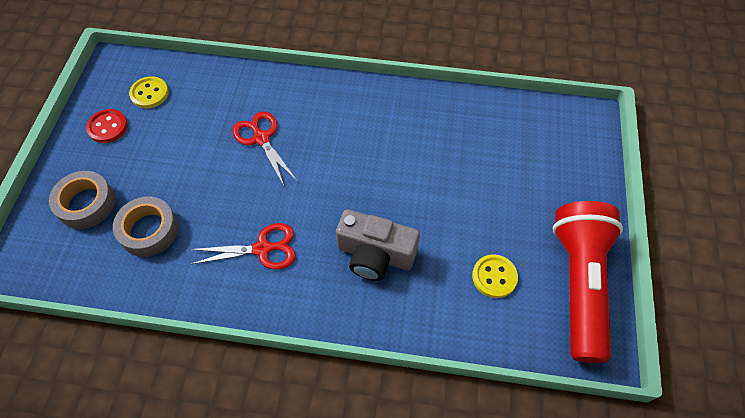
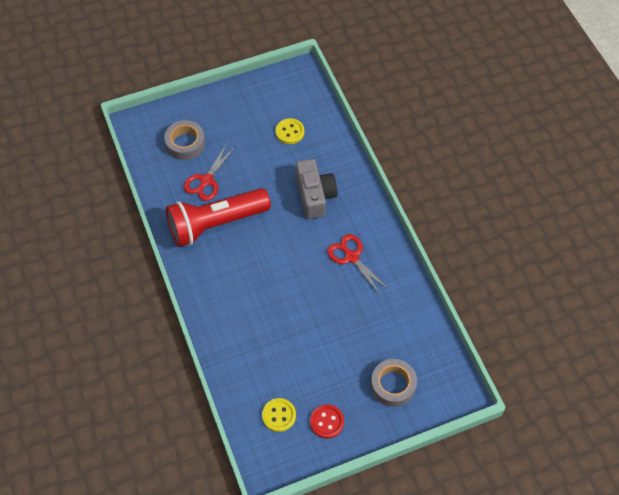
camera: 120 degrees left, 0 degrees up
grey tape [113,197,178,257] -> grey tape moved to [164,120,205,160]
red scissors [232,112,298,186] -> red scissors moved to [184,143,236,201]
red flashlight [552,201,623,363] -> red flashlight moved to [166,188,271,247]

